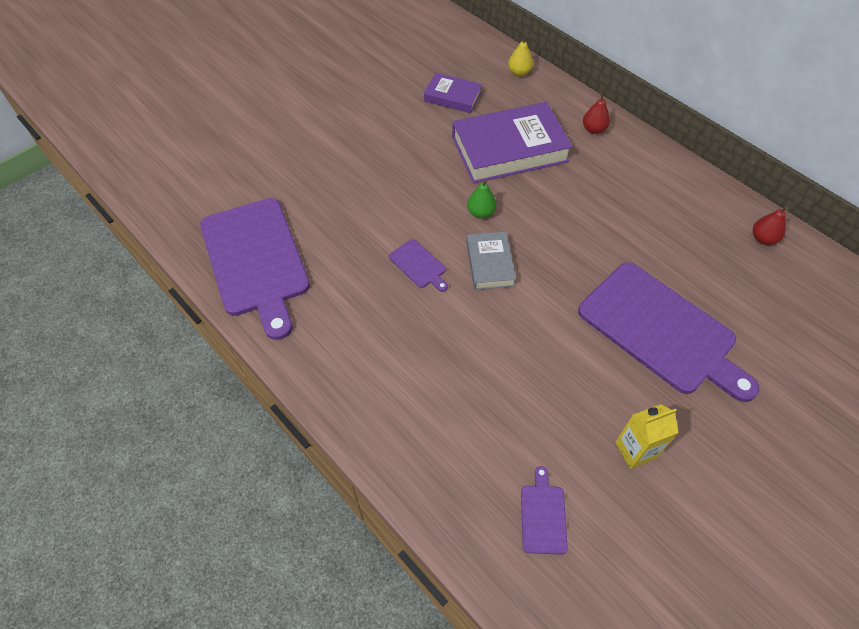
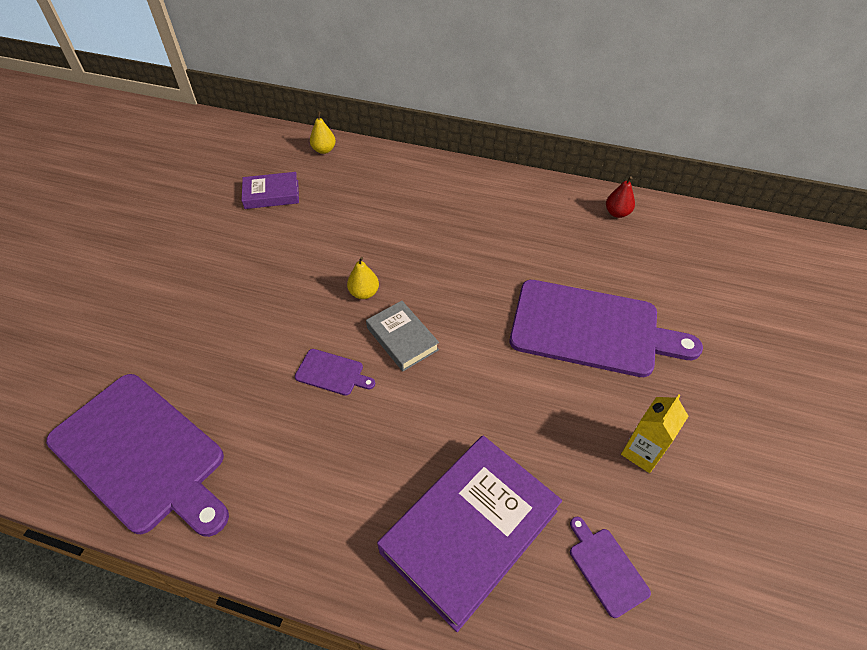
camera: 30 degrees left, 5 degrees down
purple book [452,102,573,184] -> purple book moved to [377,435,562,632]
green pear [467,179,496,218] -> yellow pear [347,257,379,299]
red pear [583,93,610,134] -> none

